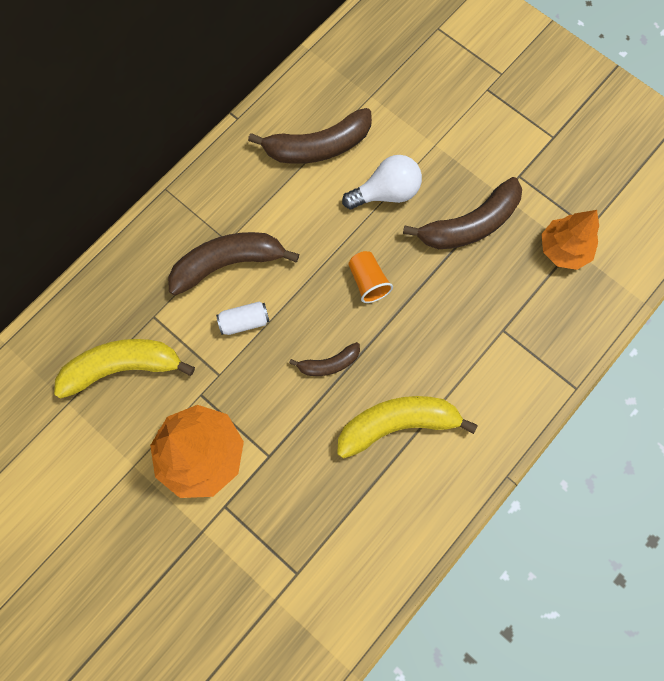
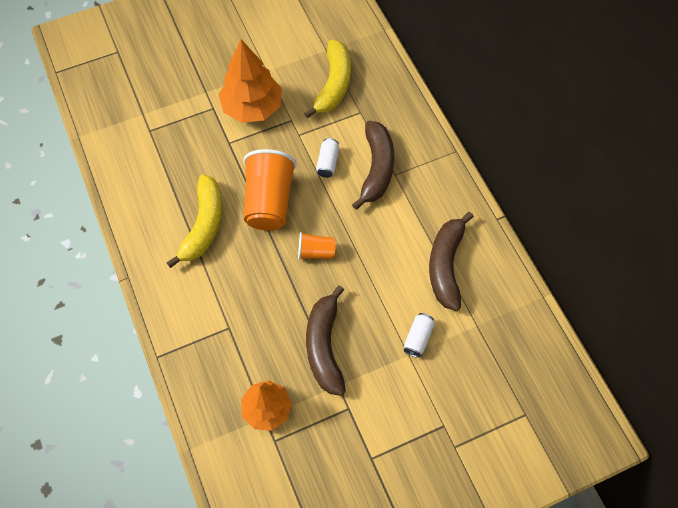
camera: 115 degrees right, 10 degrees down
brown banana [289,342,360,376] -> orange cup [243,149,297,231]
white light bulb [342,155,422,209] -> none
none -> white can [404,313,435,358]

